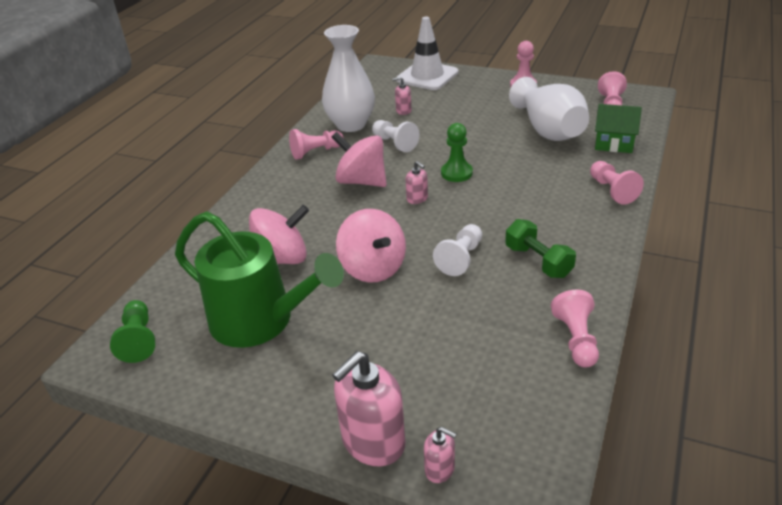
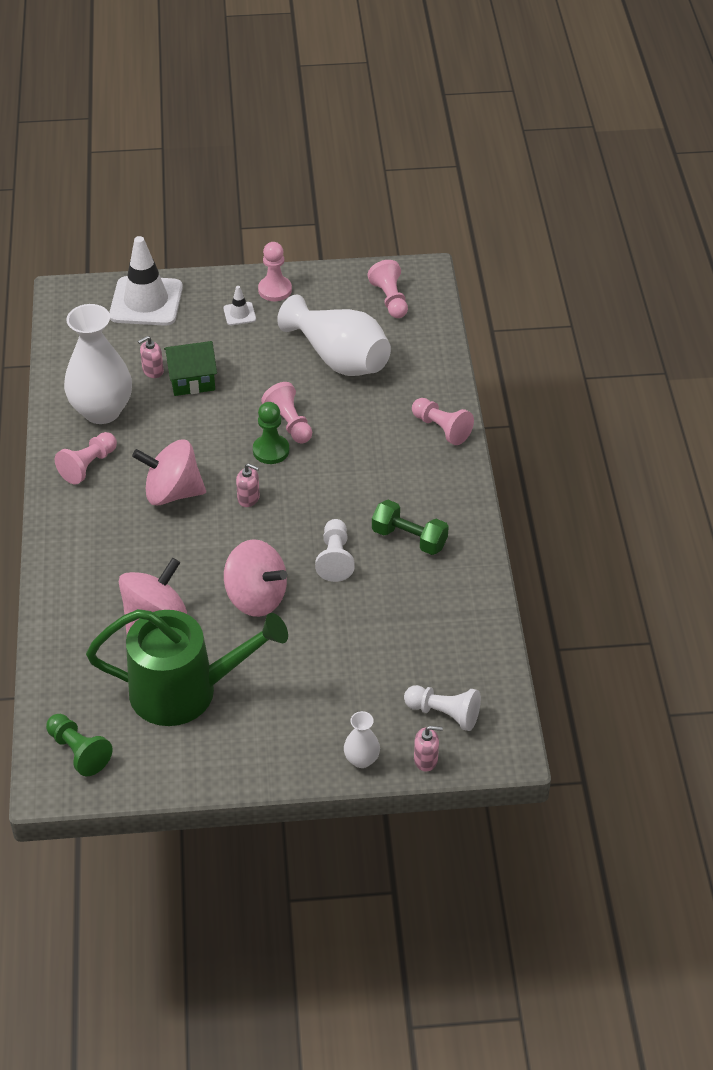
camera: 30 degrees left, 10 degrees up
pink soap dispenser [332,351,405,466] -> white vase [344,711,380,768]
white pawn [372,120,420,152] -> white pawn moved to [404,685,481,731]
pink pawn [551,290,599,367] -> pink pawn moved to [261,382,312,444]
green house [595,104,642,153] -> green house moved to [164,341,217,396]
none -> white traffic cone [223,286,256,325]

